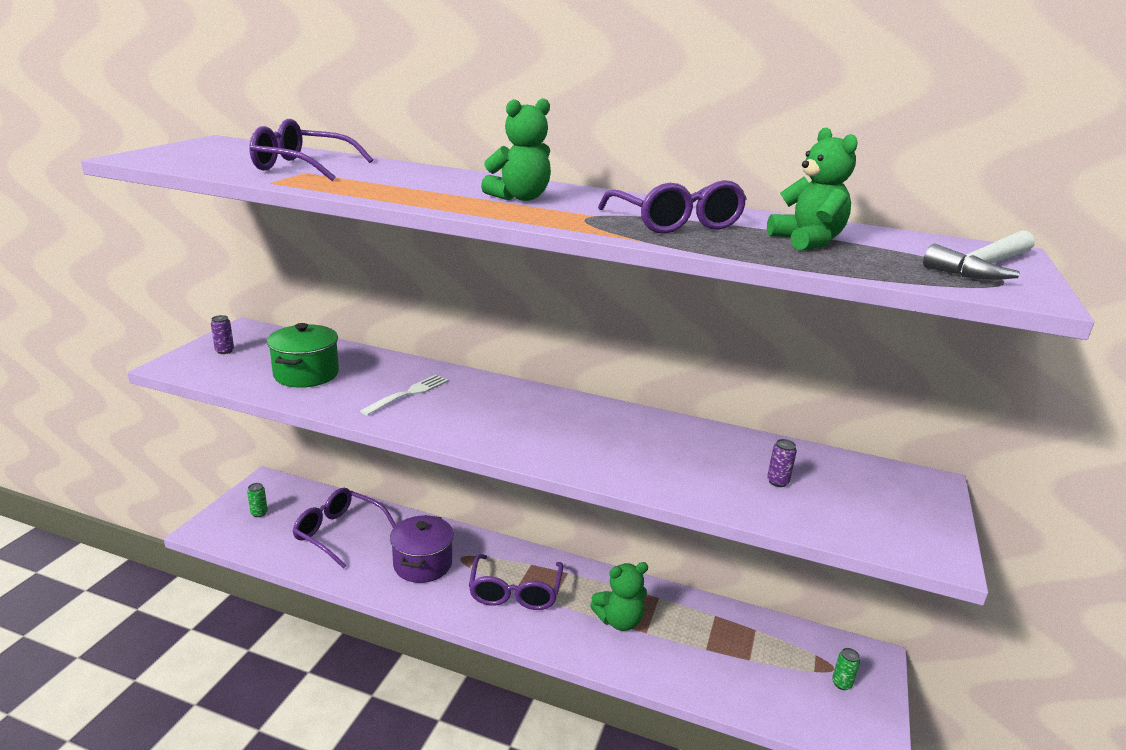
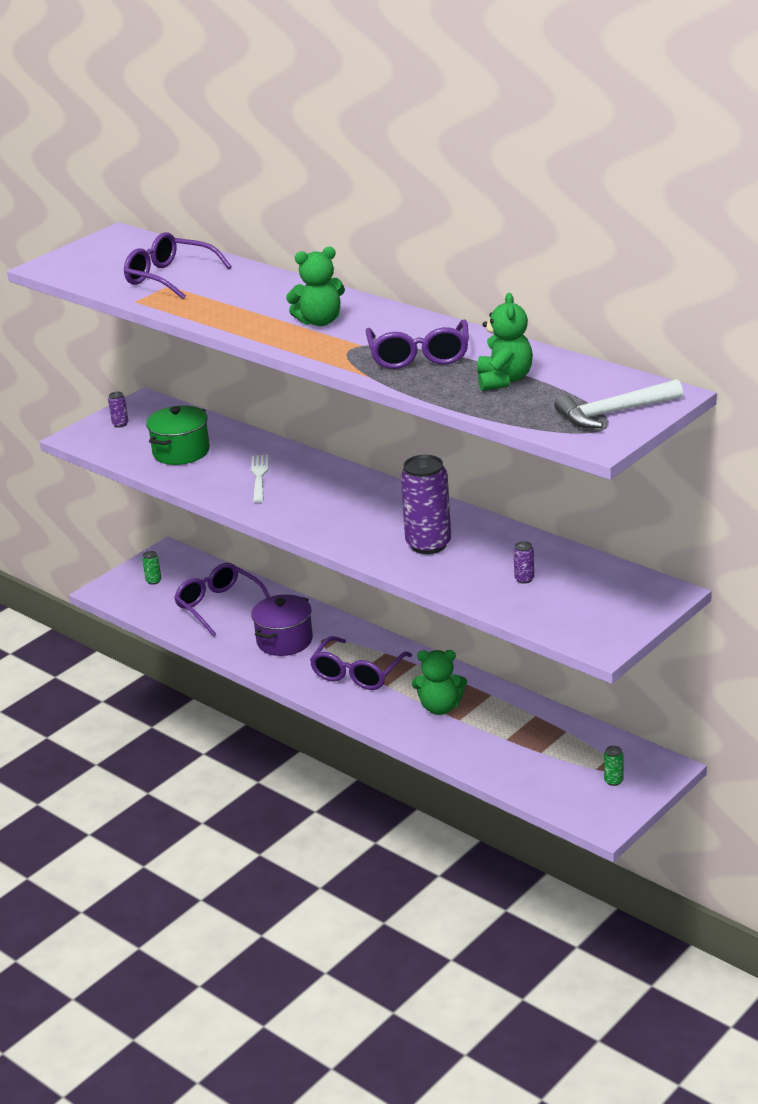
camera: 25 degrees right, 5 degrees up
white fork [360,375,448,415] -> white fork turned 60 degrees counterclockwise [251,455,268,503]
none -> purple can [400,455,451,554]

